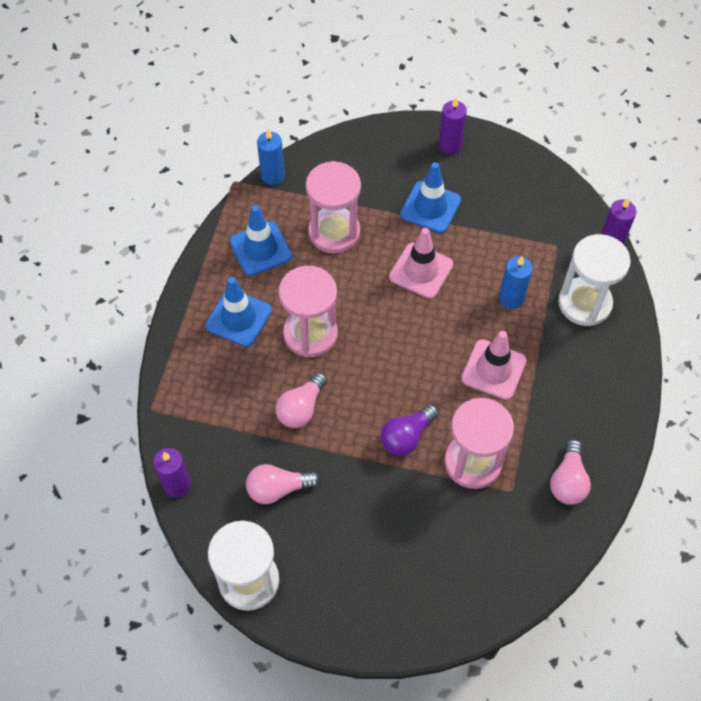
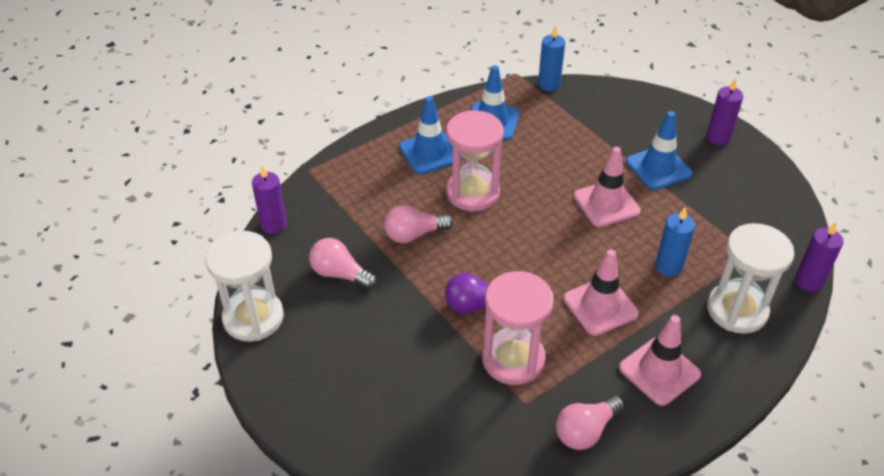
camera: 40 degrees right, 15 degrees down
pink hourglass [306,161,361,253] -> none
none -> pink traffic cone [619,315,701,406]

